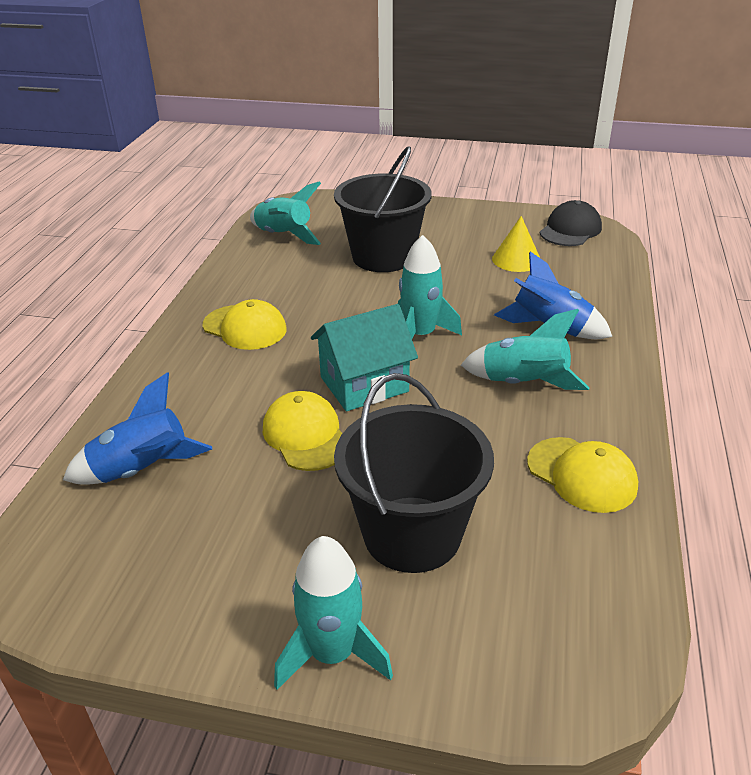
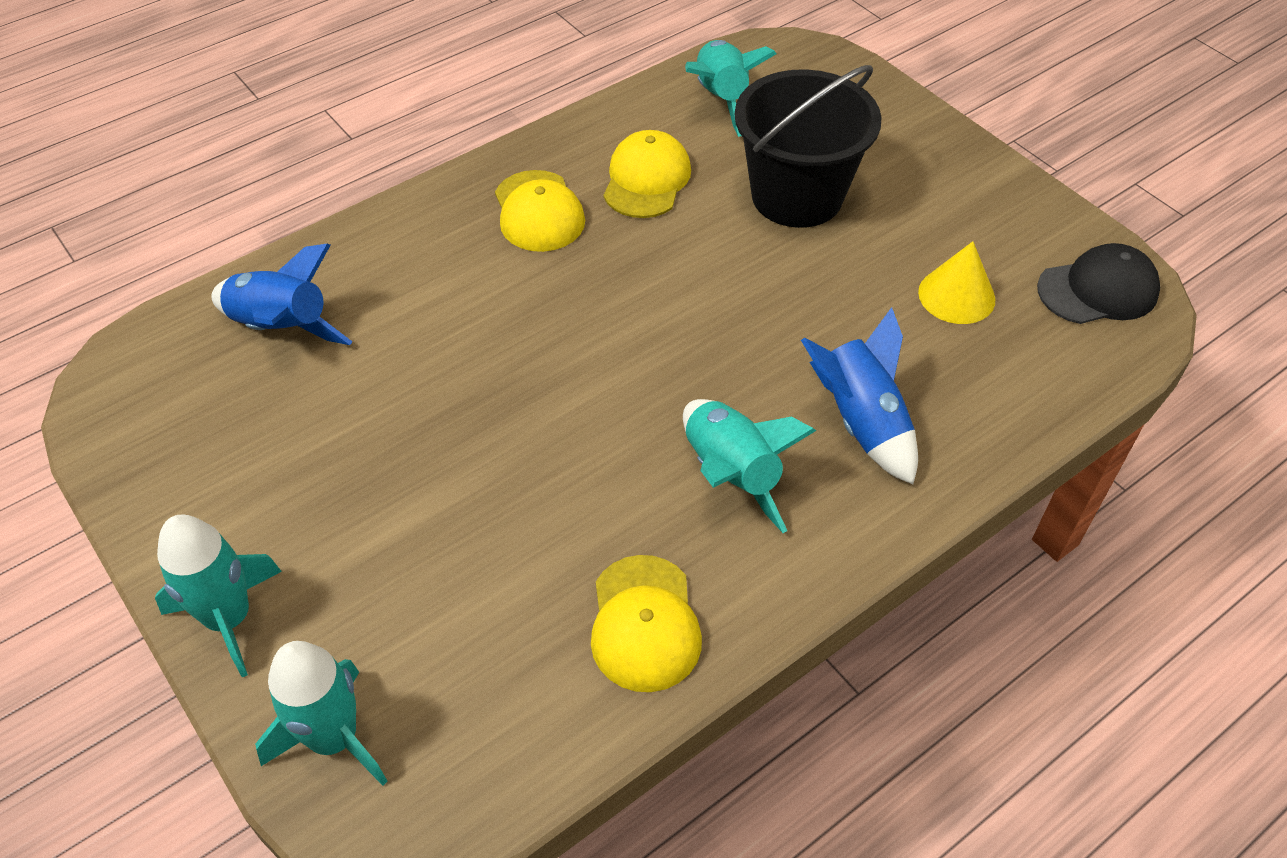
camera: 40 degrees right, 15 degrees up
yellow cap [263,391,343,471] -> yellow cap moved to [604,130,691,218]
turquoise house [311,304,418,411] -> none
black bucket [334,373,494,573] -> none
turquoise rocket [398,235,462,339] -> turquoise rocket moved to [255,641,387,786]

